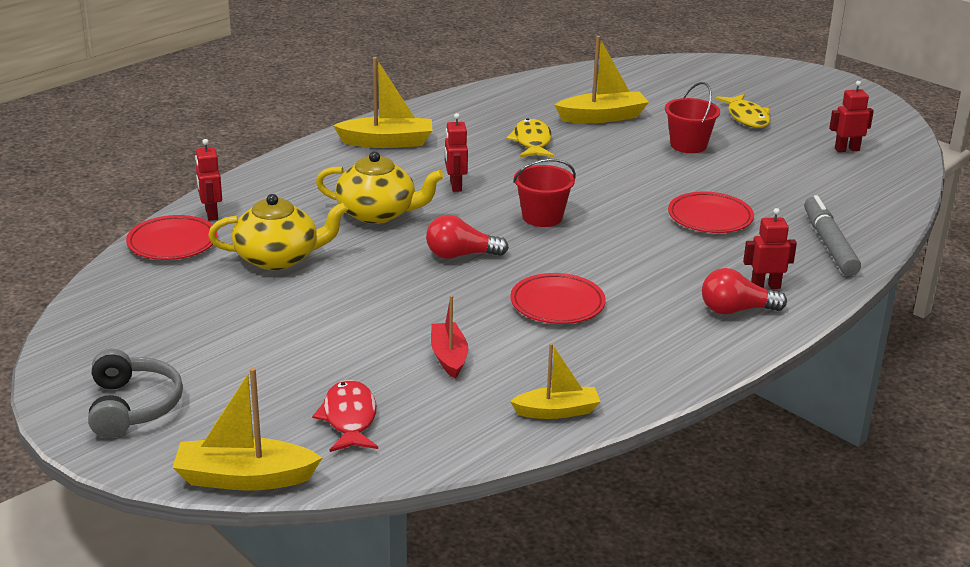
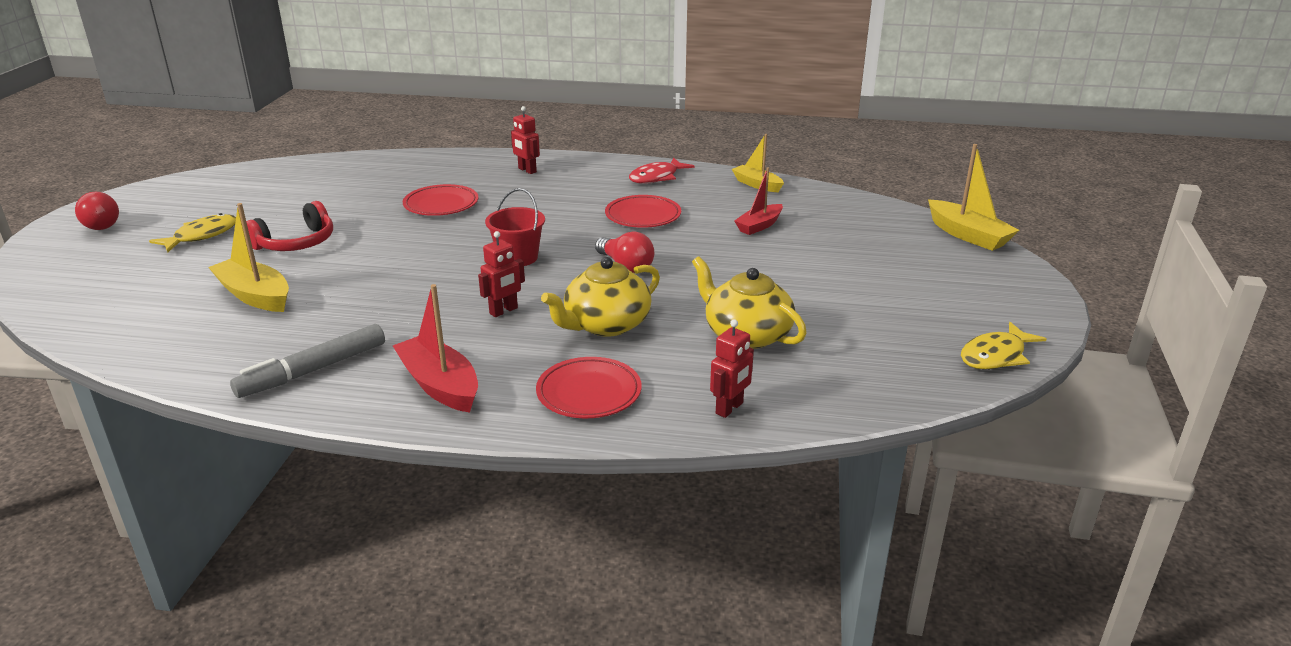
camera: 125 degrees left, 0 degrees up
grey headphones [88,349,183,438] -> none
red plate [126,215,218,260] -> red plate moved to [536,357,642,418]
red fish [312,380,378,452] -> red fish moved to [629,158,695,184]
yellow teapot [316,151,444,224] -> yellow teapot turned 105 degrees counterclockwise [541,257,660,337]
yellow boat [333,57,432,148] -> red boat [393,284,478,412]
yellow fish [506,118,554,157] -> yellow fish moved to [961,322,1046,370]
red bucket [665,82,720,153] -> red headphones [246,201,333,251]
red light bulb [702,268,787,314] -> red light bulb moved to [75,192,119,230]
grey marker [804,195,861,276] -> grey marker moved to [230,324,385,398]
red robot [829,81,874,152] -> none

